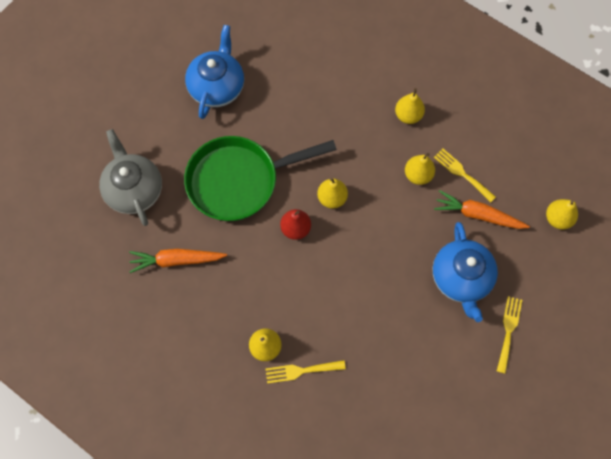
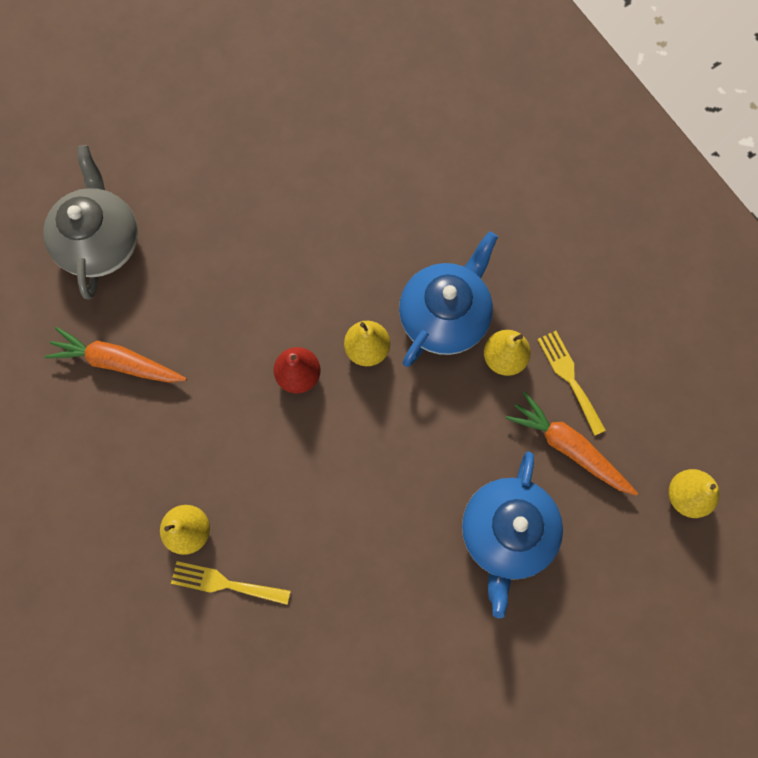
camera: 20 degrees right, 5 degrees up
green pan [184,136,337,221] -> none
blue teapot [185,25,244,119] -> blue teapot moved to [399,231,498,367]
yellow pear [395,88,425,124] -> none
yellow fork [497,296,522,374] -> none

